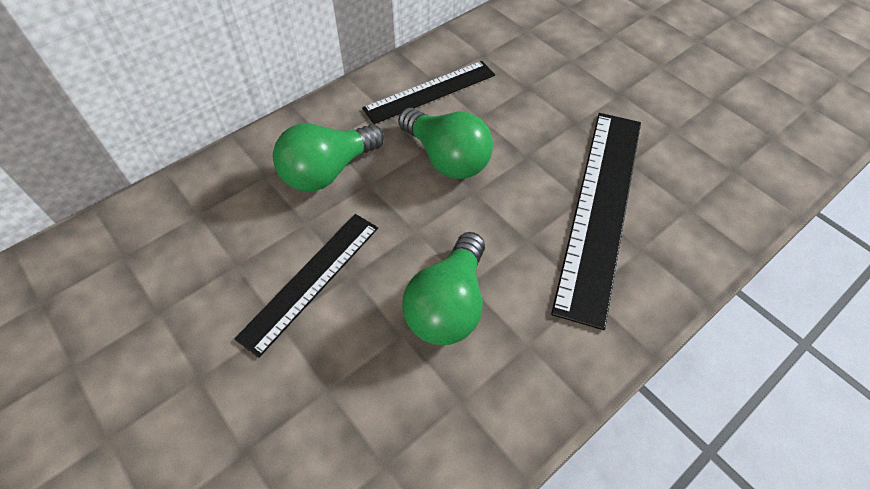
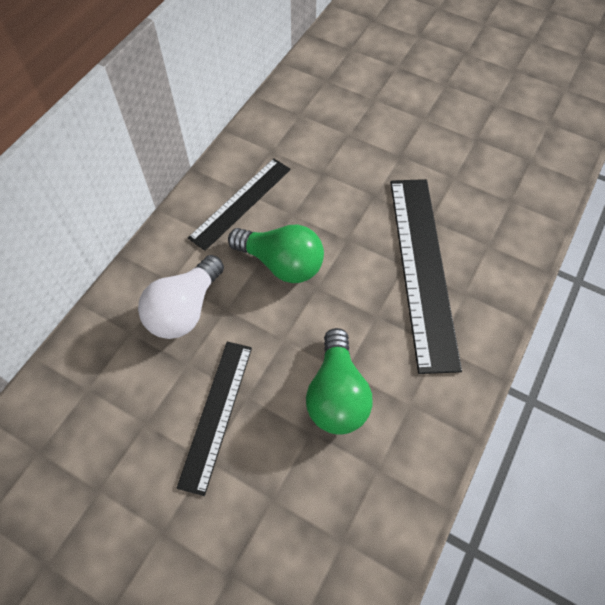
camera: 20 degrees left, 5 degrees up
green light bulb [273,123,384,192] -> white light bulb [138,255,224,339]

